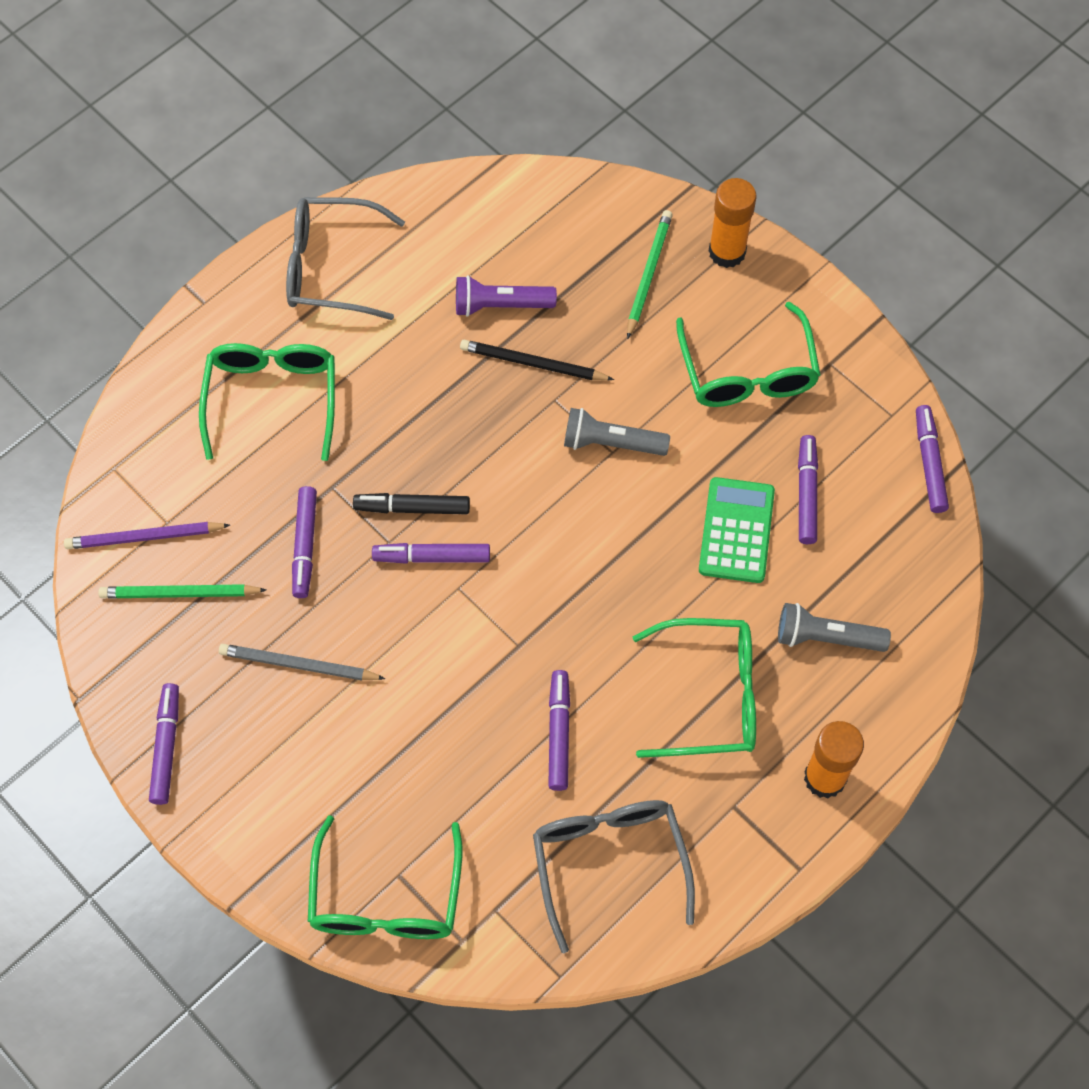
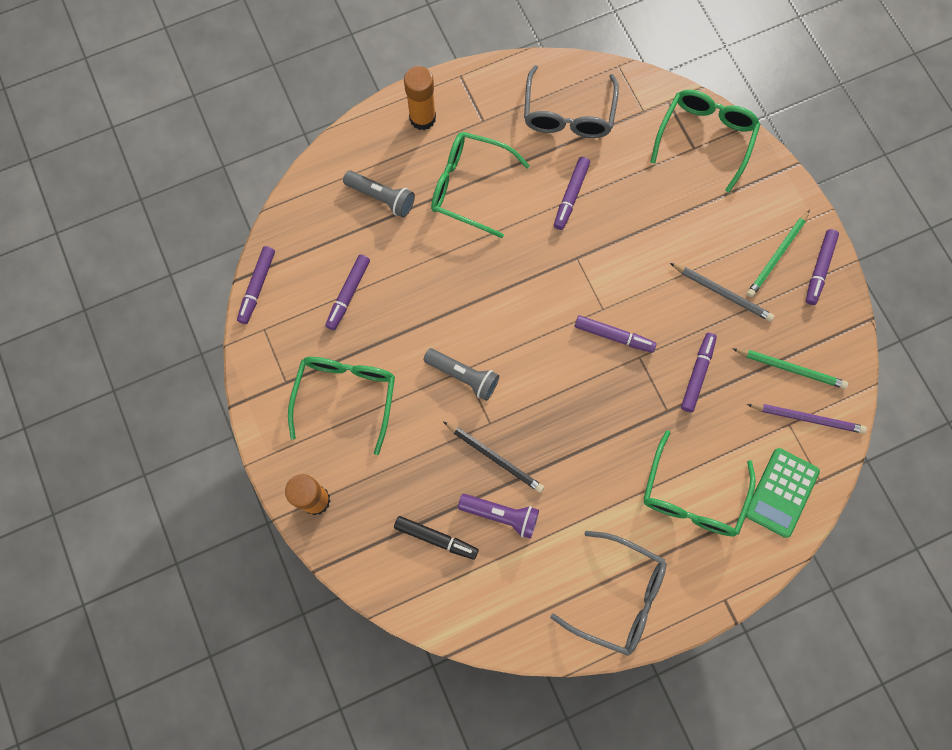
camera: 160 degrees left, 10 degrees up
black marker [353,493,470,515] -> black marker moved to [394,516,479,560]
green pencil [627,210,673,339] -> green pencil moved to [747,210,810,297]
green calculator [699,477,775,583] -> green calculator moved to [746,448,820,538]

